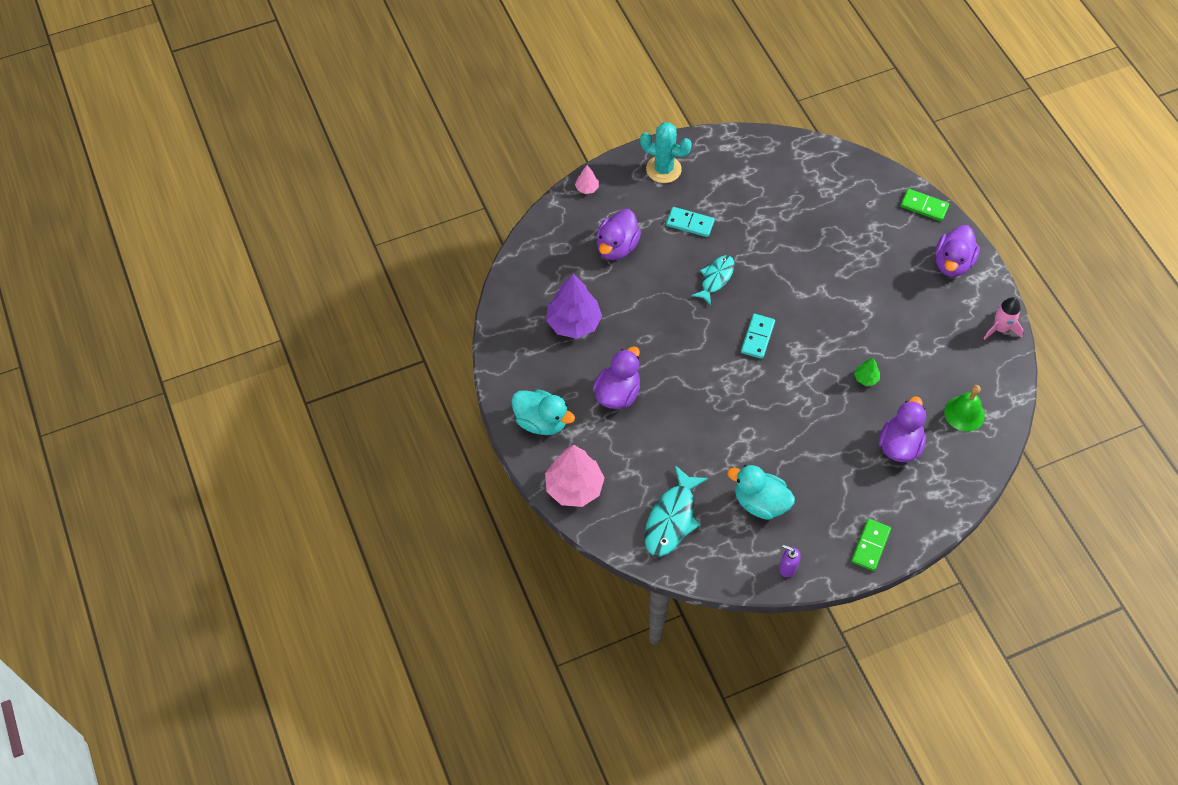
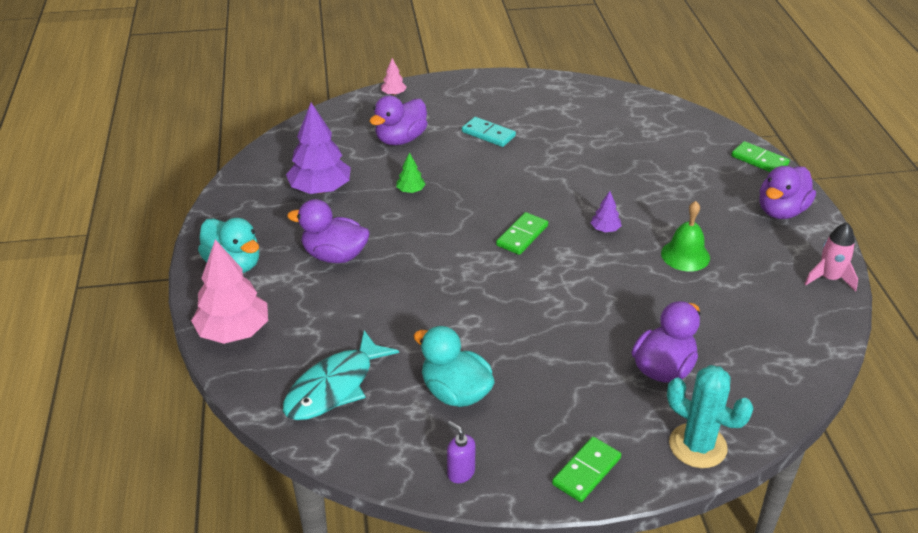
camera: 15 degrees right, 20 degrees down
purple duck [593,346,640,409] -> purple duck turned 120 degrees counterclockwise [287,199,370,263]
turquoise cactus [640,122,692,183] -> turquoise cactus moved to [667,365,753,468]
turquoise fish [691,255,734,305] -> none
turquoise domino [741,314,775,359] -> green domino [496,212,548,255]
green tree [854,358,880,386] -> green tree moved to [396,152,426,193]
green bell [944,385,985,432] -> green bell moved to [661,201,710,271]
none -> purple tree [591,191,622,232]

